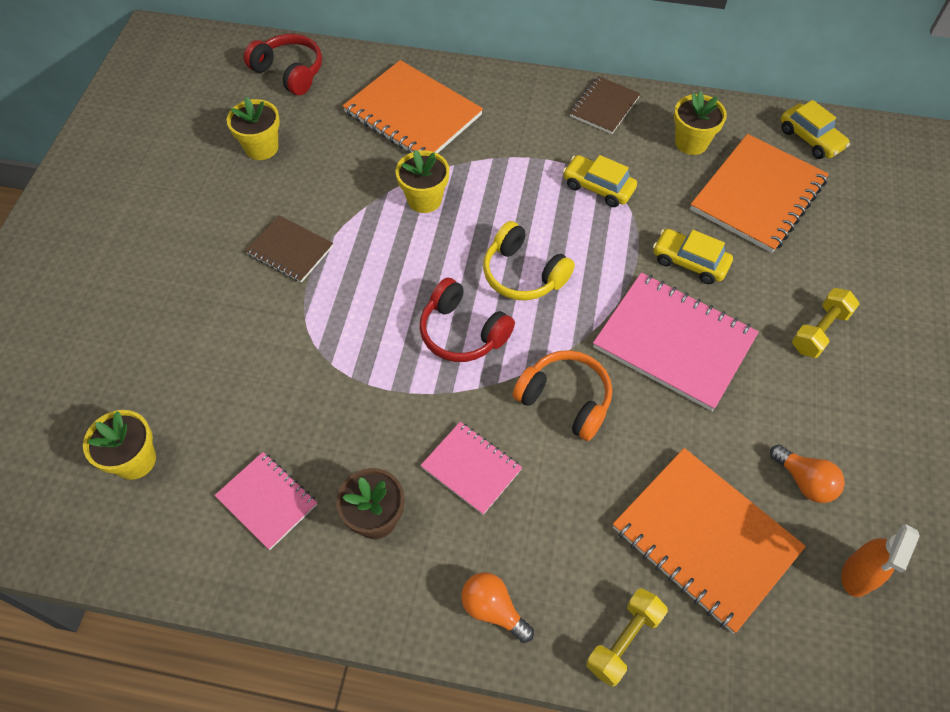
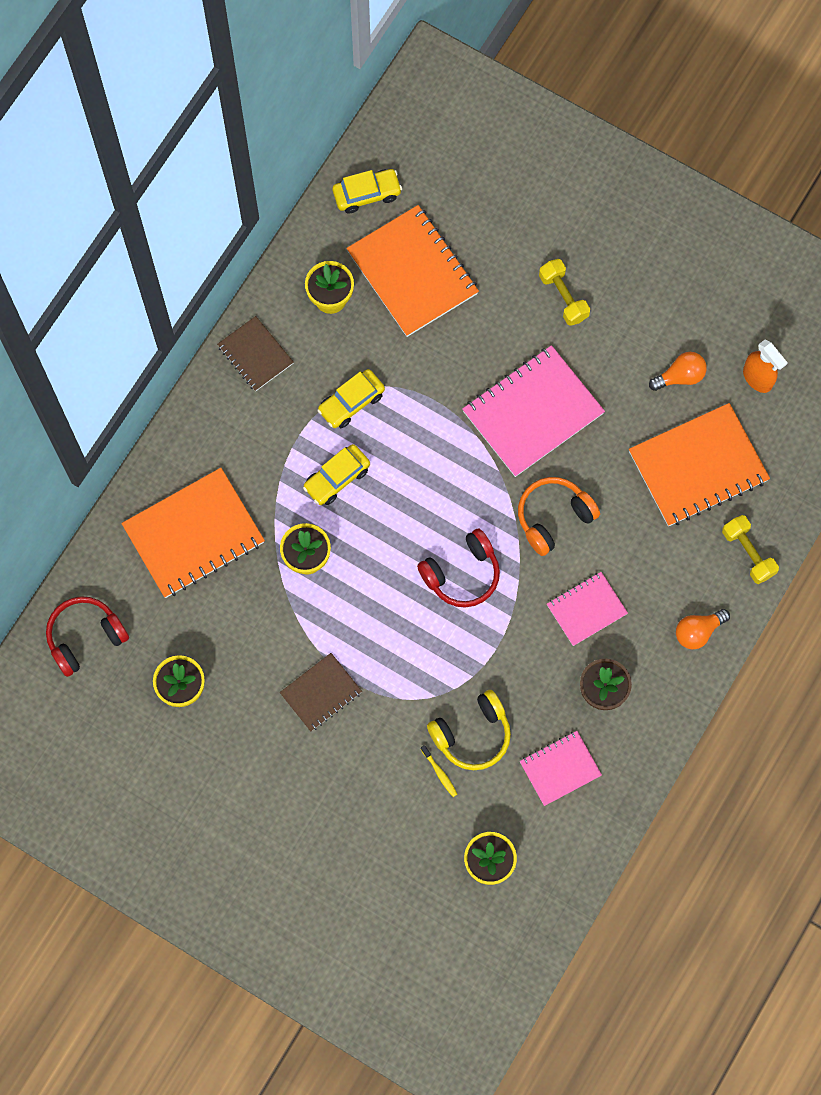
camera: 70 degrees left, 15 degrees up
yellow headphones [483,221,575,301] -> yellow headphones moved to [427,690,511,770]
yellow car [653,229,733,284] -> yellow car moved to [303,444,370,505]
none -> yellow toothbrush [421,745,457,797]

